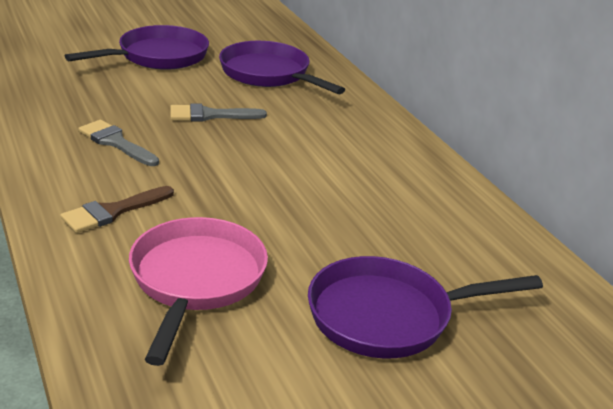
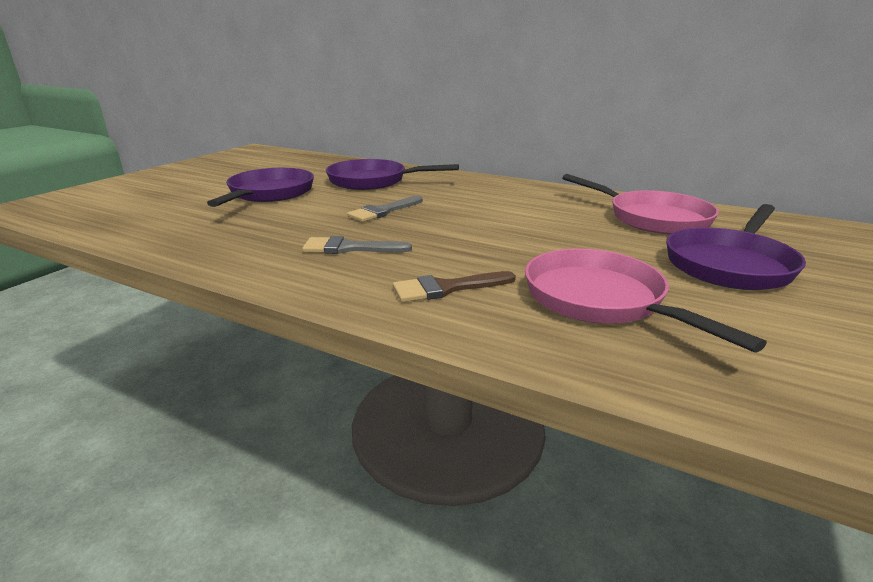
camera: 35 degrees left, 5 degrees down
brown brush [60,186,174,233] -> brown brush turned 60 degrees clockwise [393,271,516,302]
none -> pink pan [563,174,719,234]

